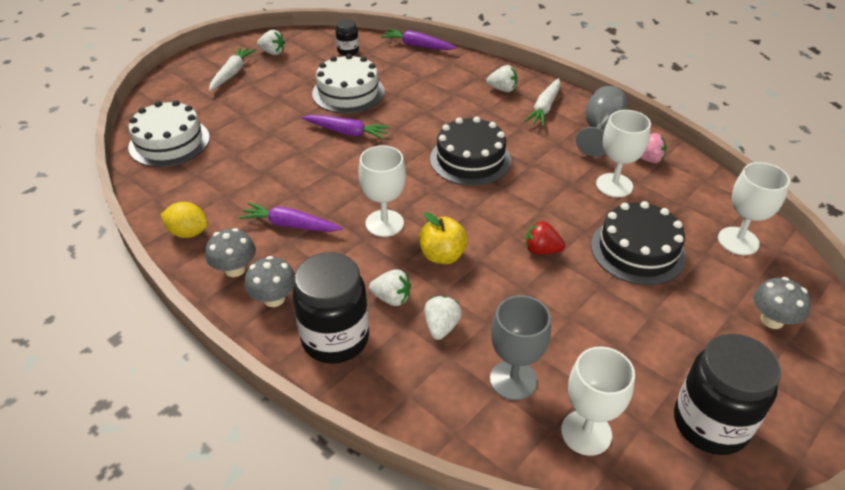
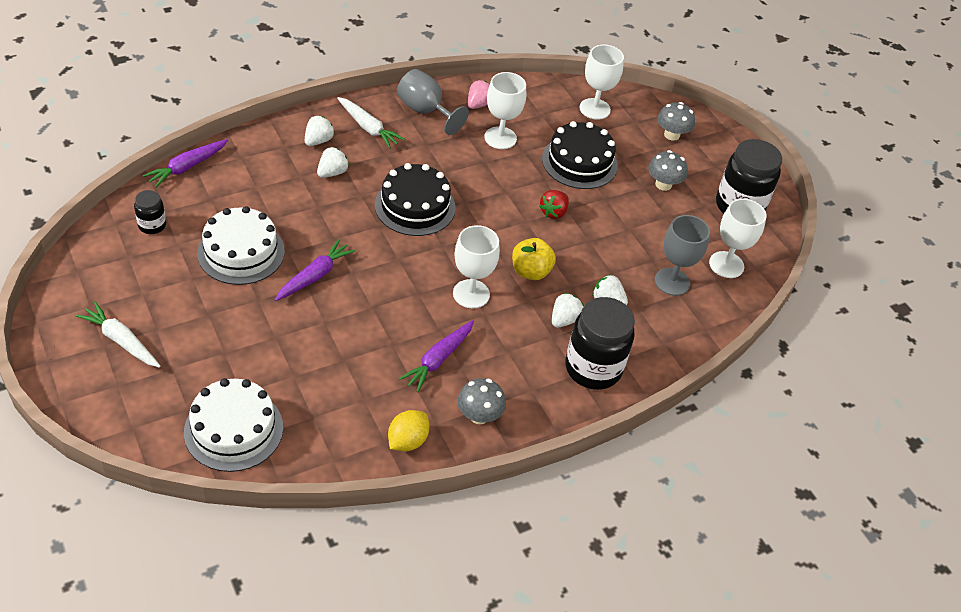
camera: 75 degrees left, 5 degrees up
grey mushroom [245,256,295,307] -> grey mushroom moved to [648,150,688,191]
white strawberry [257,30,285,55] -> white strawberry moved to [317,147,349,178]

